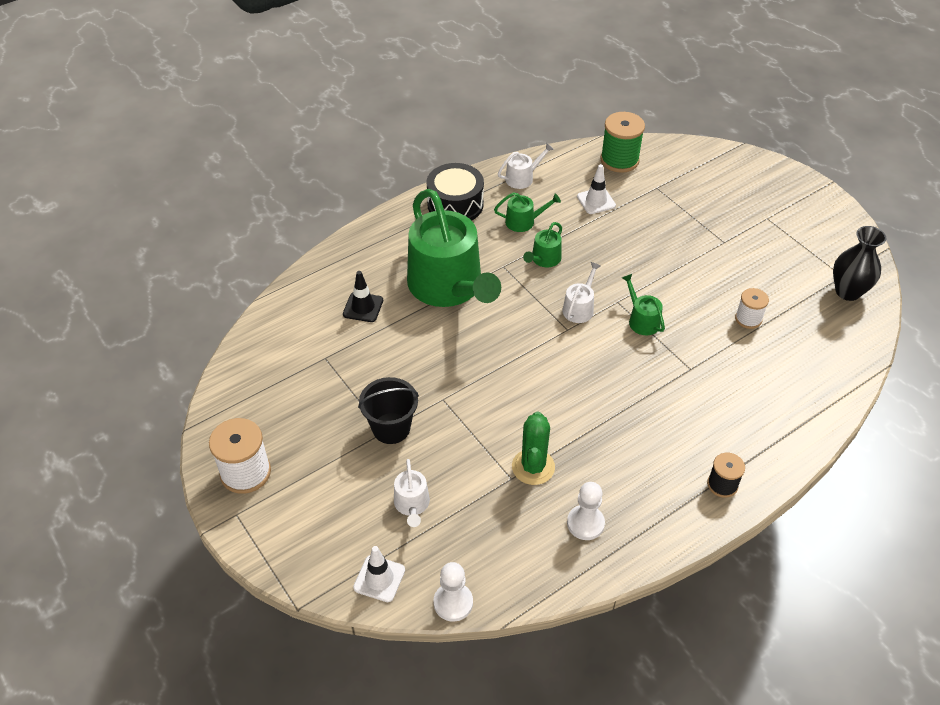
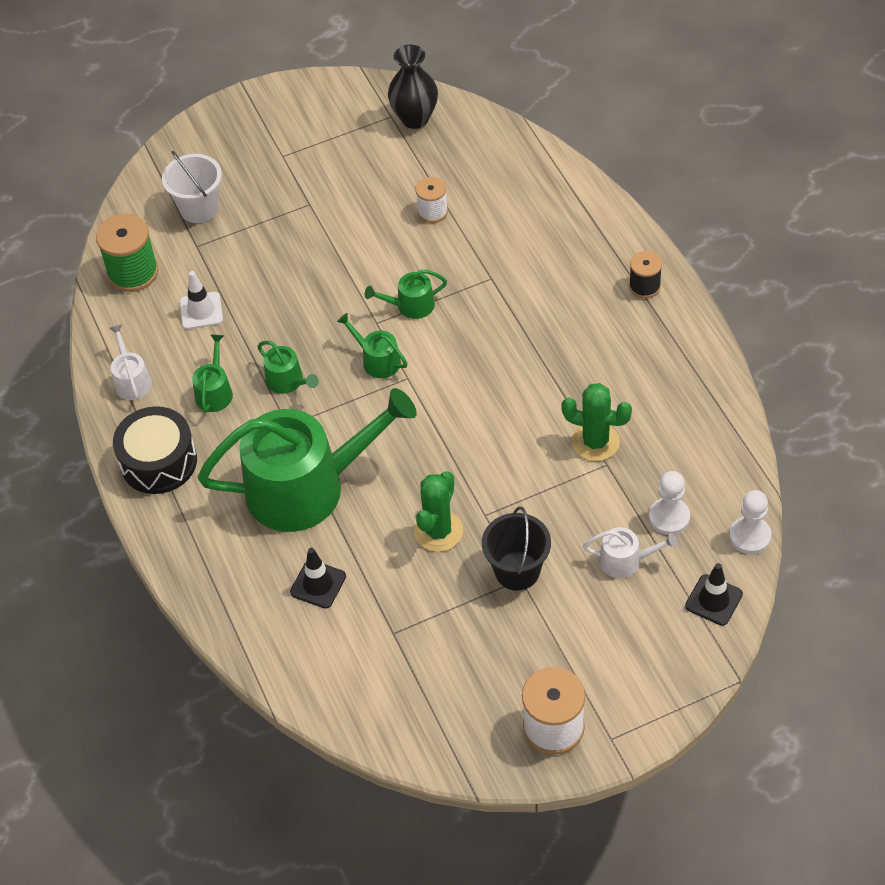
camera: 75 degrees left, 5 degrees up
white traffic cone [353,546,405,602] -> black traffic cone [685,563,743,626]
white watering can [562,262,601,323] -> green watering can [337,313,408,378]
white pawn [567,482,605,540] -> white pawn moved to [649,471,690,535]
none -> white bucket [162,151,222,223]
none -> green cactus [414,471,463,552]

